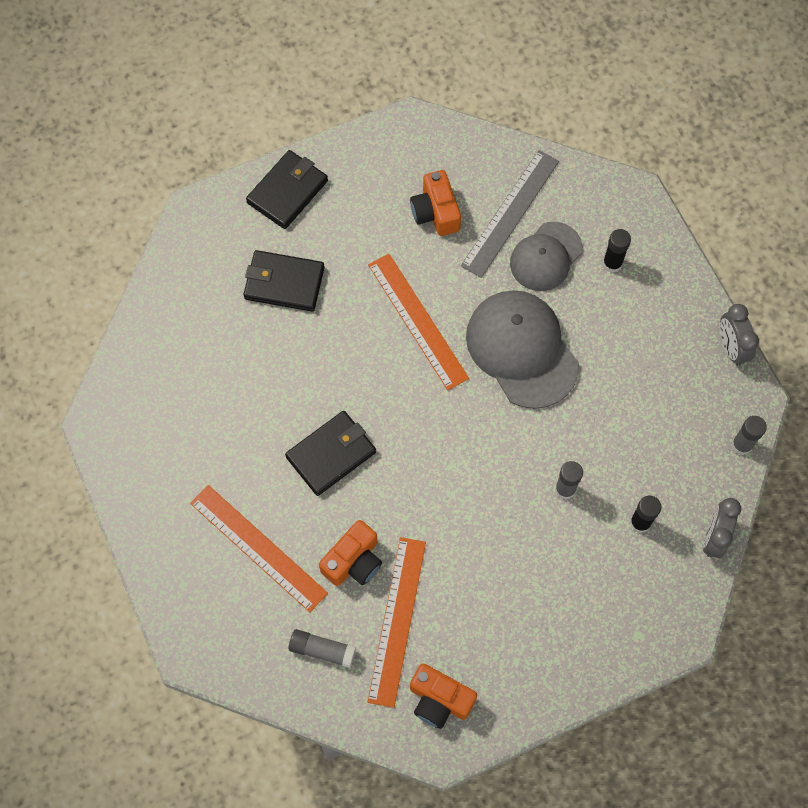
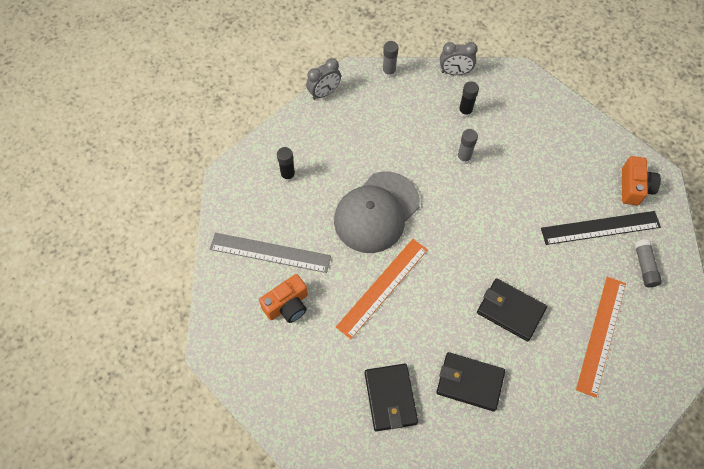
camera: 110 degrees left, 5 degrees down
black wallet [246,150,328,229] -> black wallet moved to [436,352,505,412]
orange camera [319,520,382,586] -> none
orange ruler [368,537,426,708] -> black ruler [541,211,661,245]
grey cap [510,222,583,291] -> none

